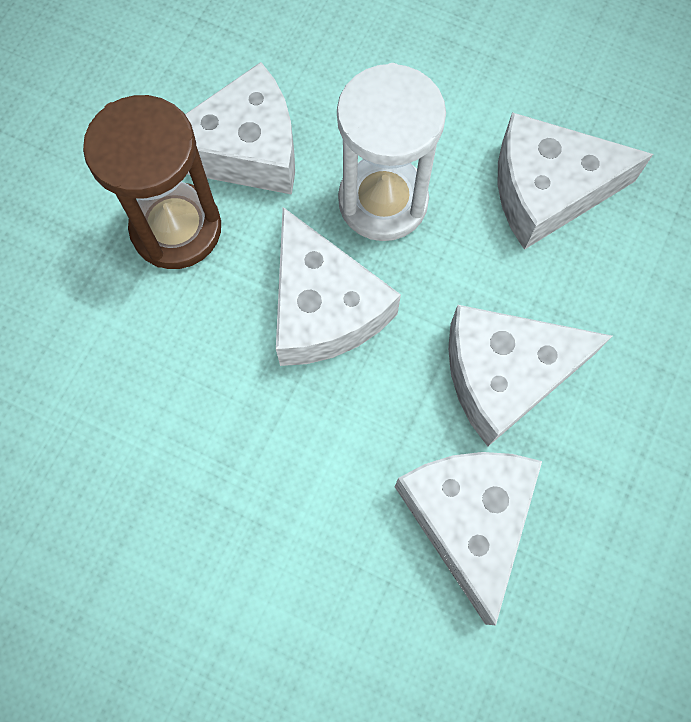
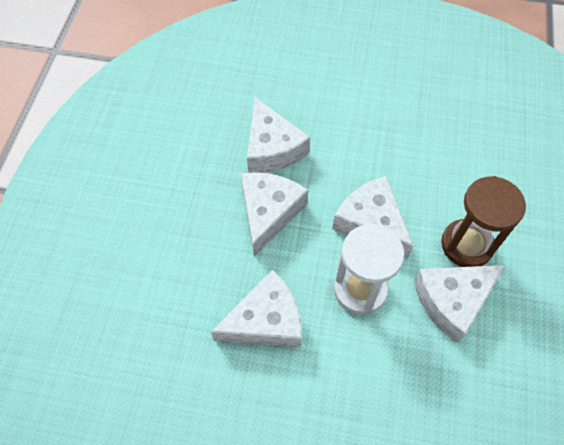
camera: 165 degrees right, 10 degrees down
white cheese [448,305,612,446] -> white cheese turned 45 degrees counterclockwise [241,172,308,256]

